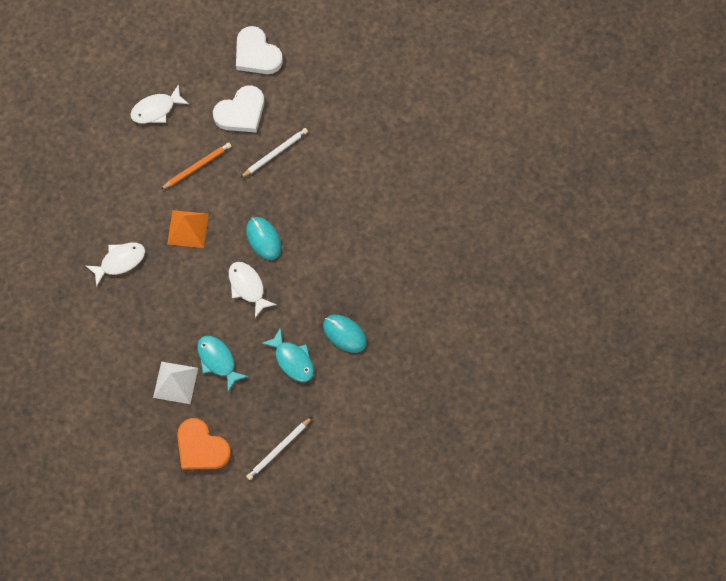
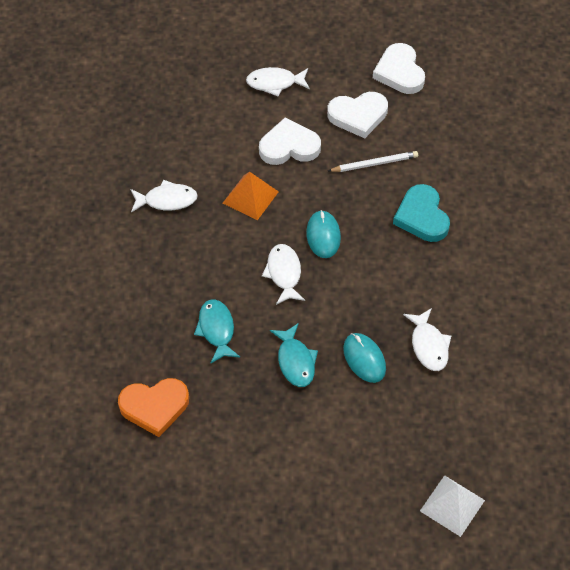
camera: 25 degrees right, 15 degrees down
white pyramid [153,361,198,404] -> white pyramid moved to [420,475,485,537]
orange pencil [160,142,231,190] -> white heart [259,117,321,165]
orange heart [177,418,231,470] -> orange heart turned 75 degrees counterclockwise [118,378,189,437]
white pencil [246,416,313,480] -> none
none -> turquoise heart [393,184,450,242]
none -> white fish [403,308,451,371]

